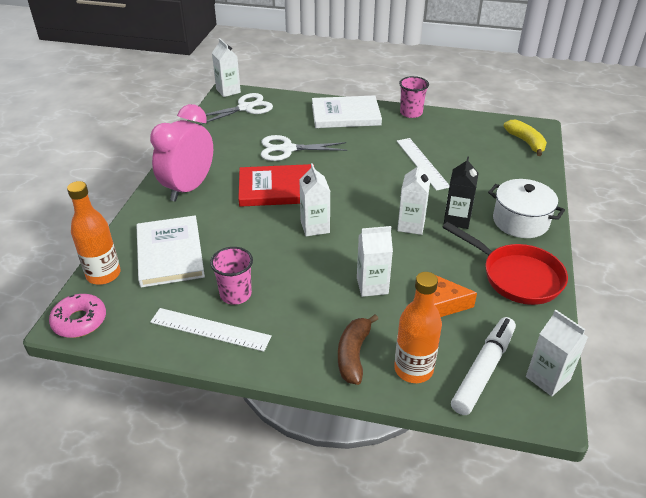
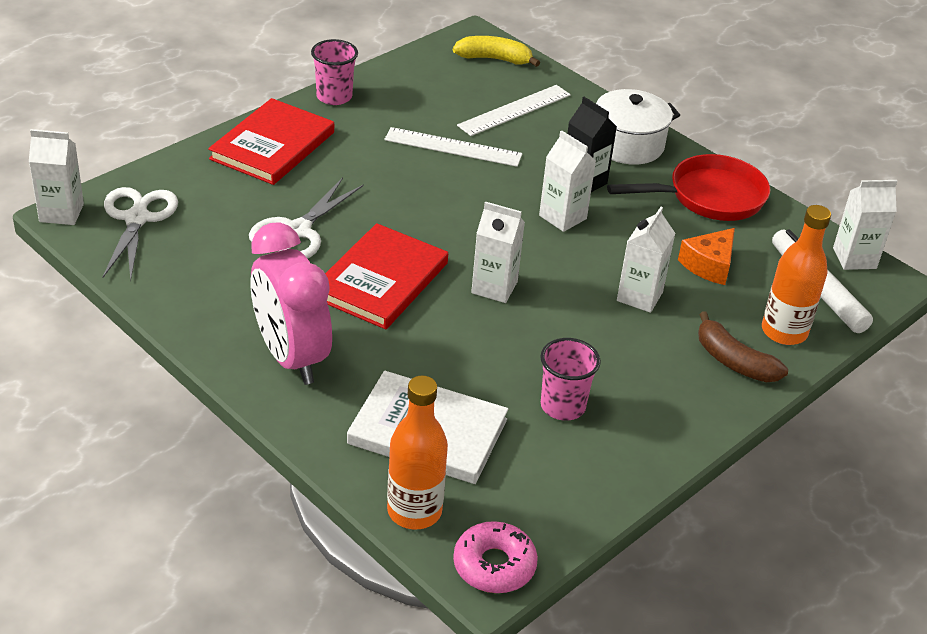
camera: 60 degrees left, 0 degrees up
white ruler [150,308,272,352] -> white ruler moved to [457,85,571,136]
white book [312,95,382,128] -> red book [208,98,334,185]

